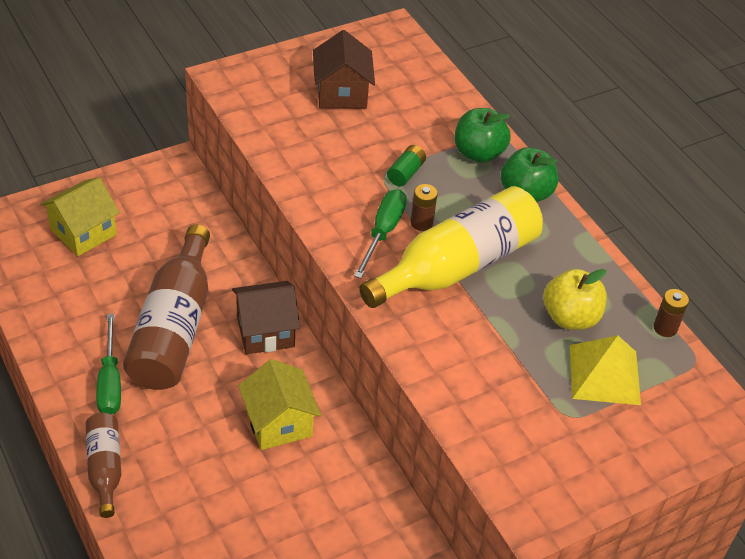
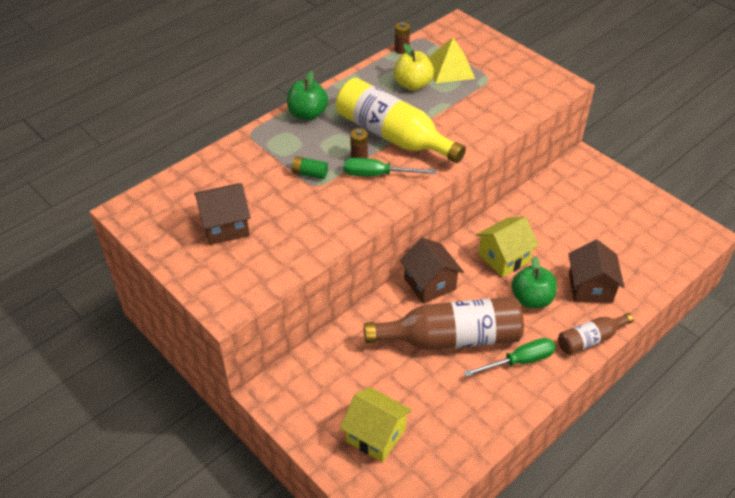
camera: 100 degrees left, 0 degrees up
green apple [454,108,511,163] -> green apple moved to [512,256,557,308]
none -> brown house [568,240,624,303]

